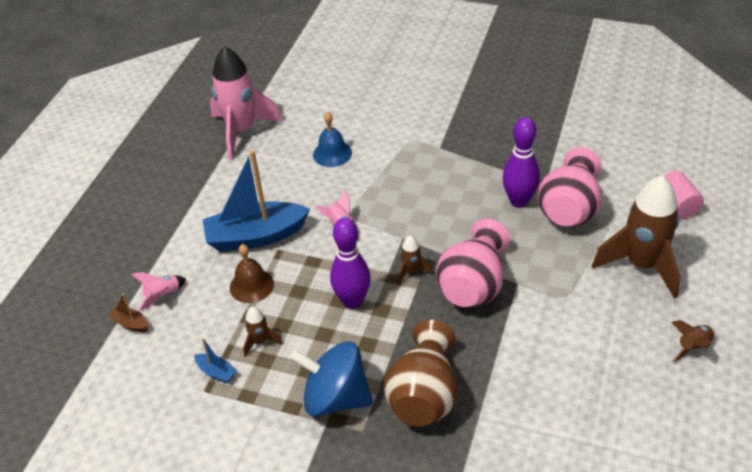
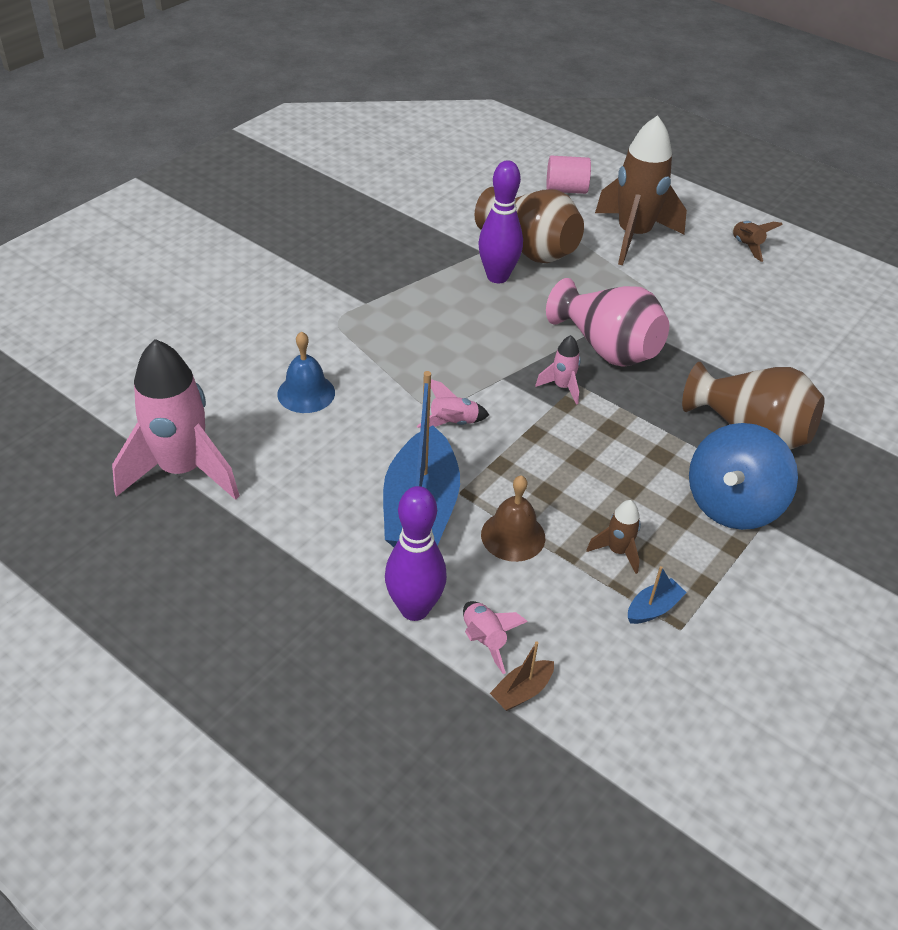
camera: 75 degrees left, 0 degrees up
purple bowling pin [330,218,371,309] -> purple bowling pin moved to [385,486,447,621]
brown rocket [397,235,433,285] -> pink rocket [535,335,581,405]
pink vase [538,147,602,227] -> brown vase [475,187,584,263]

